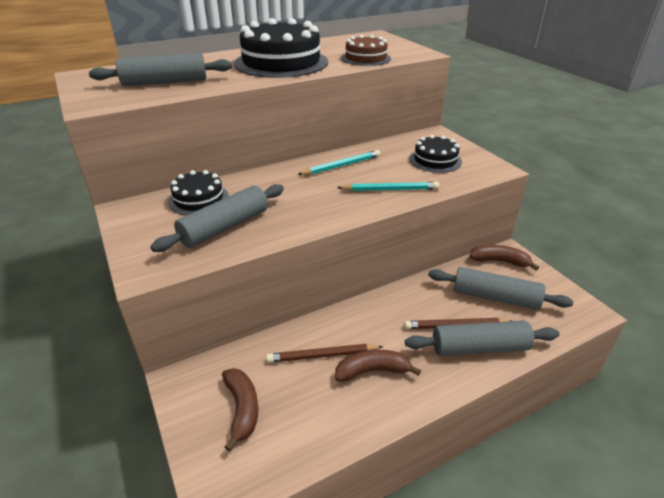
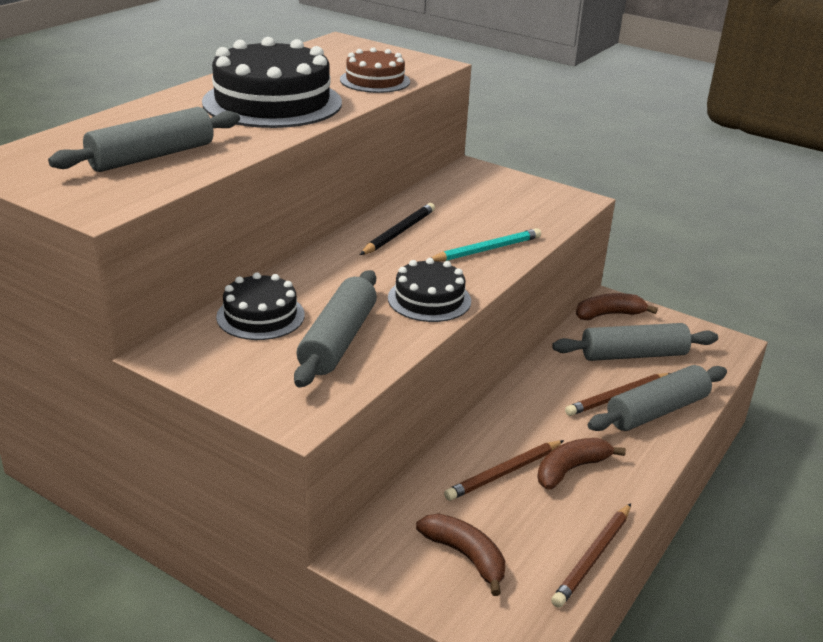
camera: 30 degrees left, 5 degrees down
turquoise pencil [297,150,380,175] -> black pencil [360,203,435,255]
black cake [409,135,462,173] -> black cake moved to [388,258,471,322]
none -> brown pencil [551,503,631,608]

